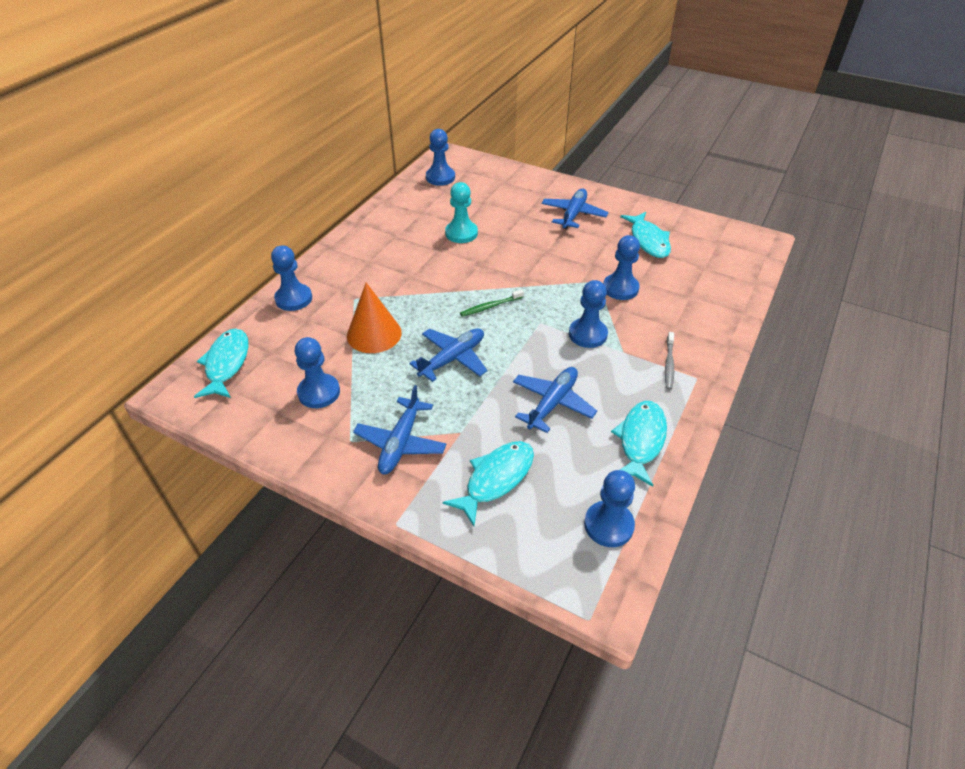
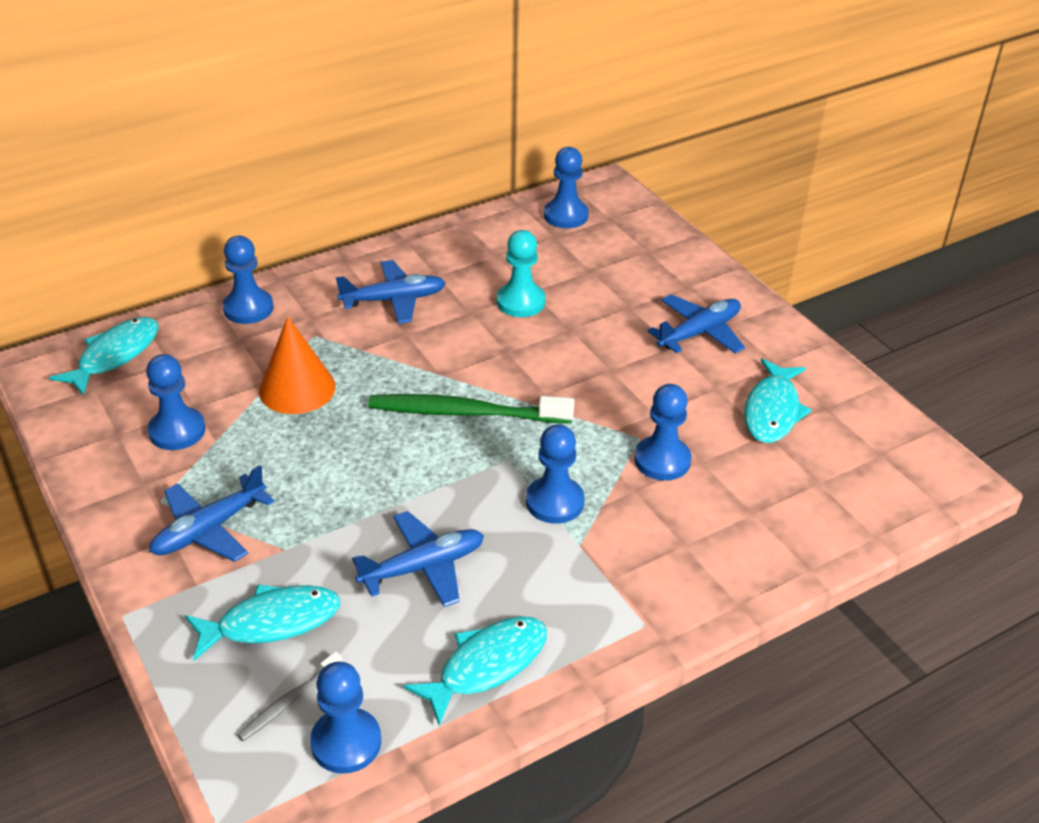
camera: 30 degrees right, 5 degrees down
blue plane [409,328,487,382] -> blue plane moved to [336,260,445,324]
green toothbrush [460,289,524,317] -> green toothbrush [368,394,575,423], size x2.01
grey toothbrush [665,332,674,390] -> grey toothbrush moved to [237,651,342,741]

